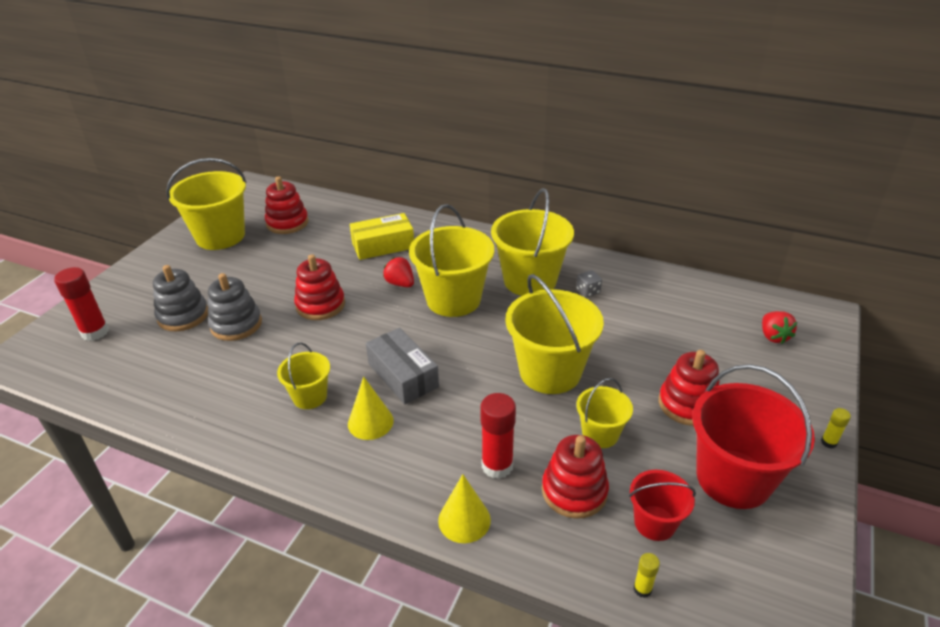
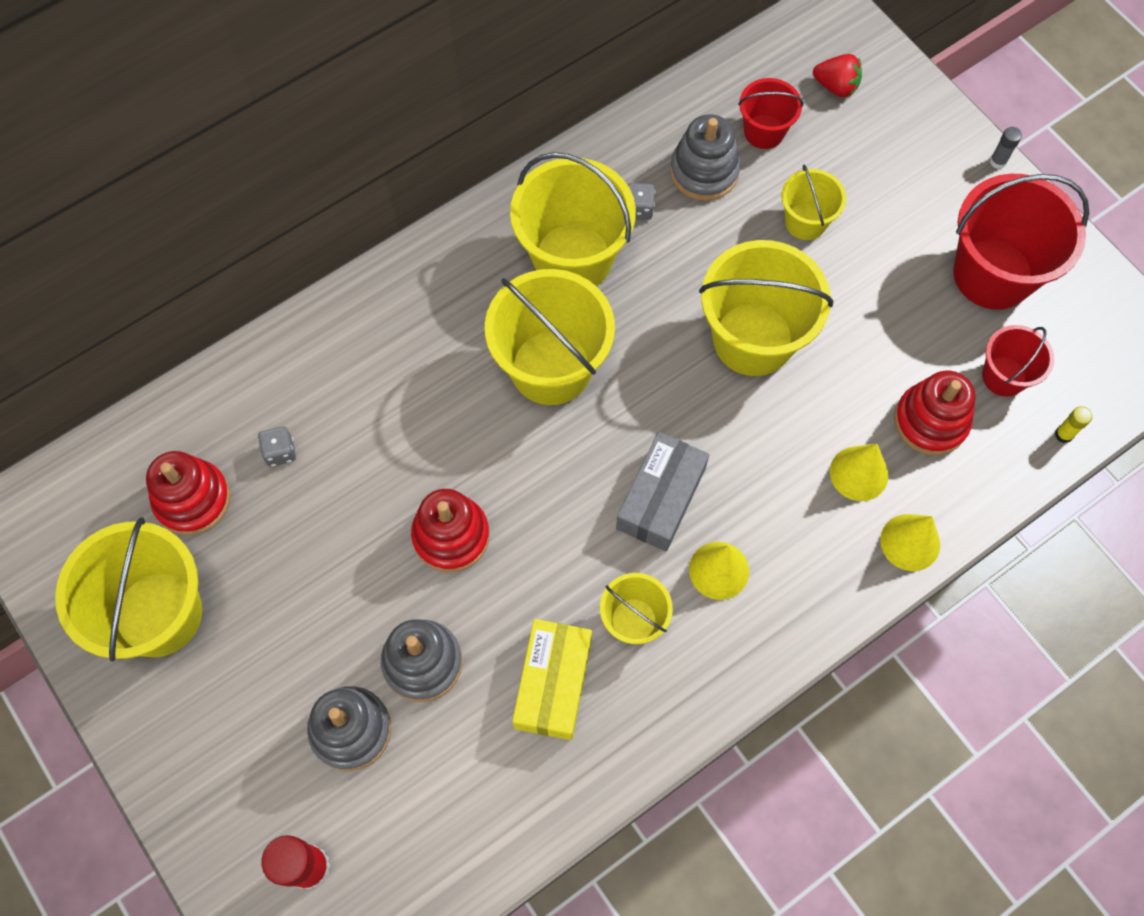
camera: 60 degrees left, 30 degrees up
yellow box [350,213,414,260] -> yellow box moved to [512,619,592,740]
grey box [366,328,439,404] -> grey box turned 60 degrees counterclockwise [616,432,709,552]
red strawberry [383,257,414,287] -> none
red glue stick [480,393,516,479] -> yellow cone [830,444,888,501]
yellow bucket [576,378,633,448] -> yellow bucket moved to [782,164,846,240]
red stacking toy [659,350,720,426] -> none
yellow glue stick [821,408,851,449] -> grey glue stick [990,127,1022,169]
none -> grey dice [258,426,296,467]
none -> grey stacking toy [670,114,741,201]
none -> red bucket [738,78,803,149]

